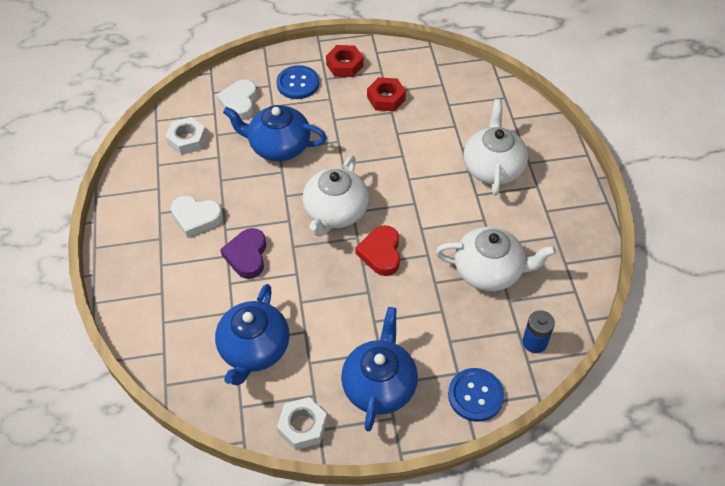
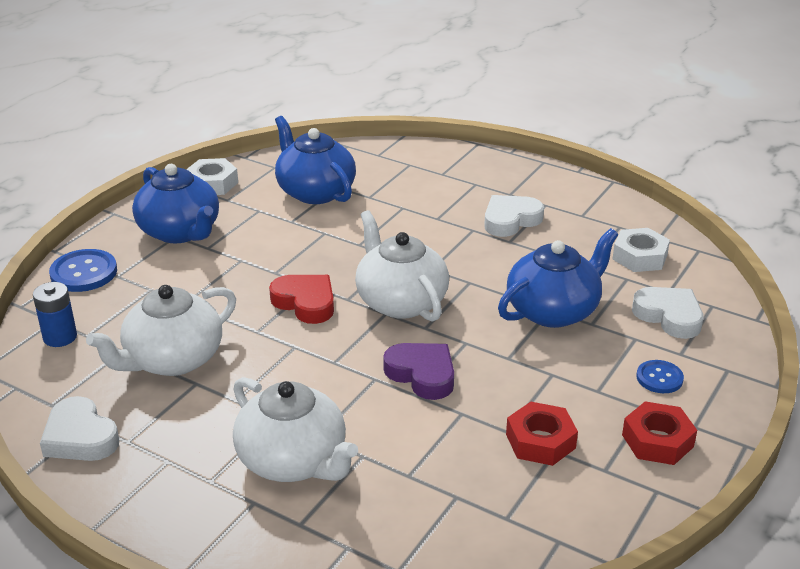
camera: 130 degrees right, 20 degrees down
purple heart [220,228,266,279] -> purple heart moved to [383,343,454,400]
blue button [276,65,319,99] -> blue button [636,360,684,393], size x0.62
none -> white heart [40,396,119,461]

